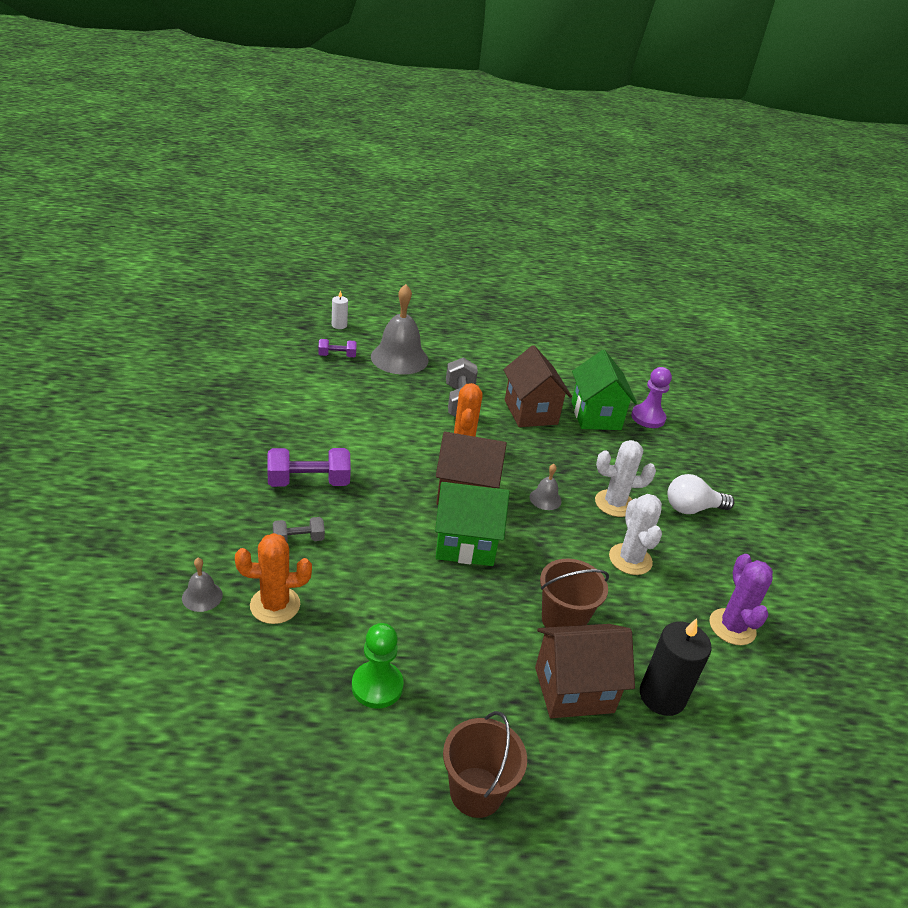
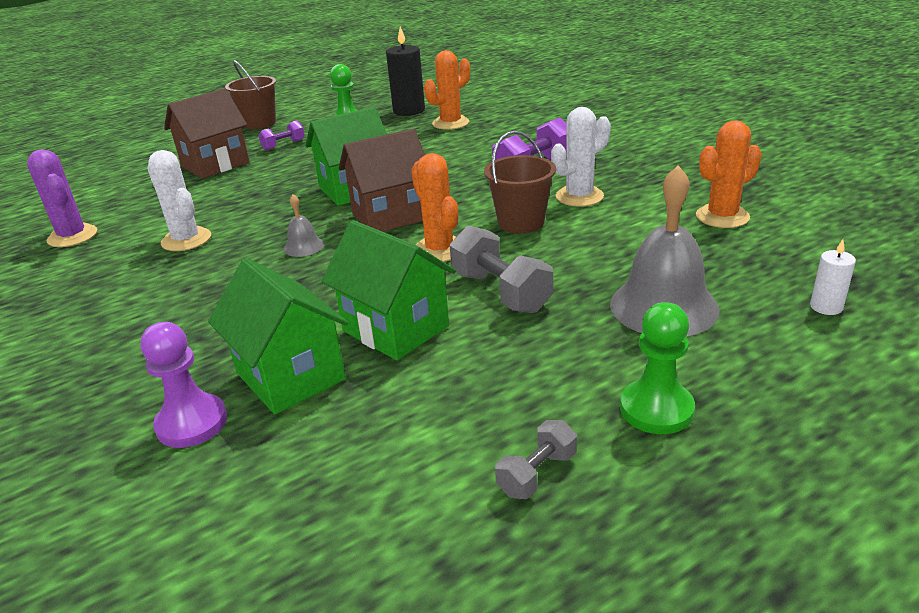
camera: 155 degrees right, 5 degrees down
grey bell [182,558,223,612] -> none
grey dumbbell [273,517,325,542] -> grey dumbbell moved to [495,420,577,499]
purple dumbbell [318,339,357,357] -> purple dumbbell moved to [258,121,305,150]
brown house [503,345,572,427] -> green house [321,220,456,360]
brown bucket [540,559,609,628] -> brown bucket moved to [484,131,556,233]
white cactus [595,440,656,517] -> white cactus moved to [551,107,611,207]
black candle [640,618,712,716] -> black candle moved to [386,27,425,116]
white light bulb [667,474,734,514] -> none
none -> green pawn [620,302,695,434]
none -> orange cactus [696,120,762,228]

